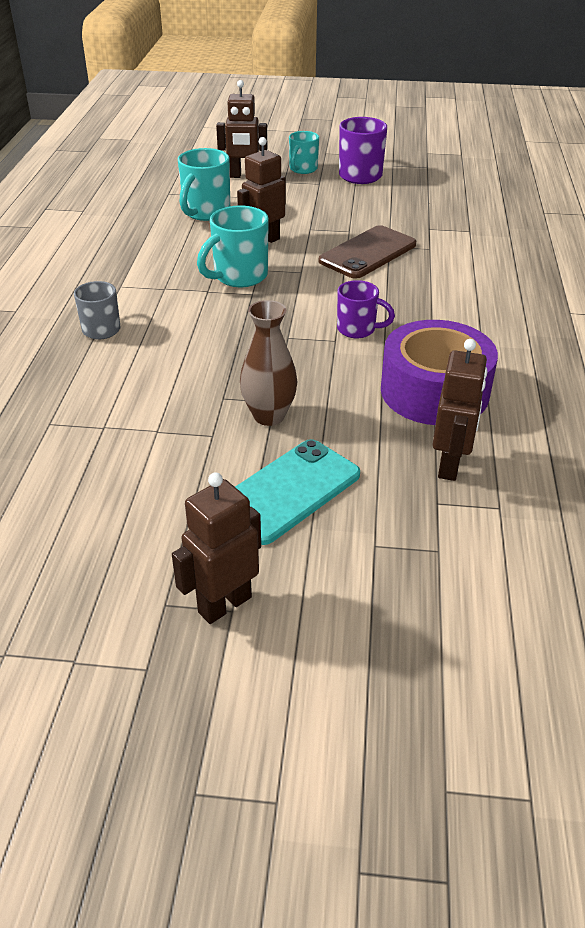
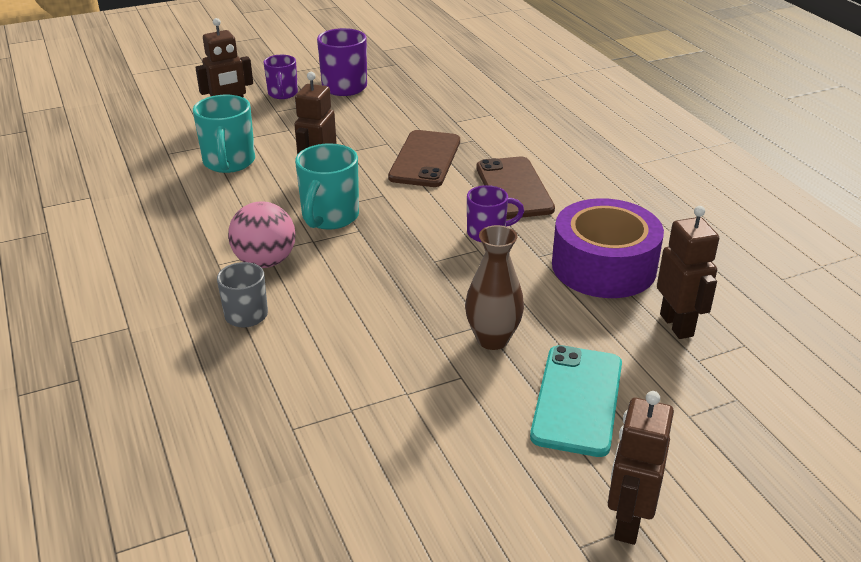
camera: 30 degrees left, 5 degrees down
turquoise mug [289,131,319,174] -> purple mug [264,55,298,99]
none -> pink ball [228,201,295,268]
none -> brown phone [476,156,555,219]

